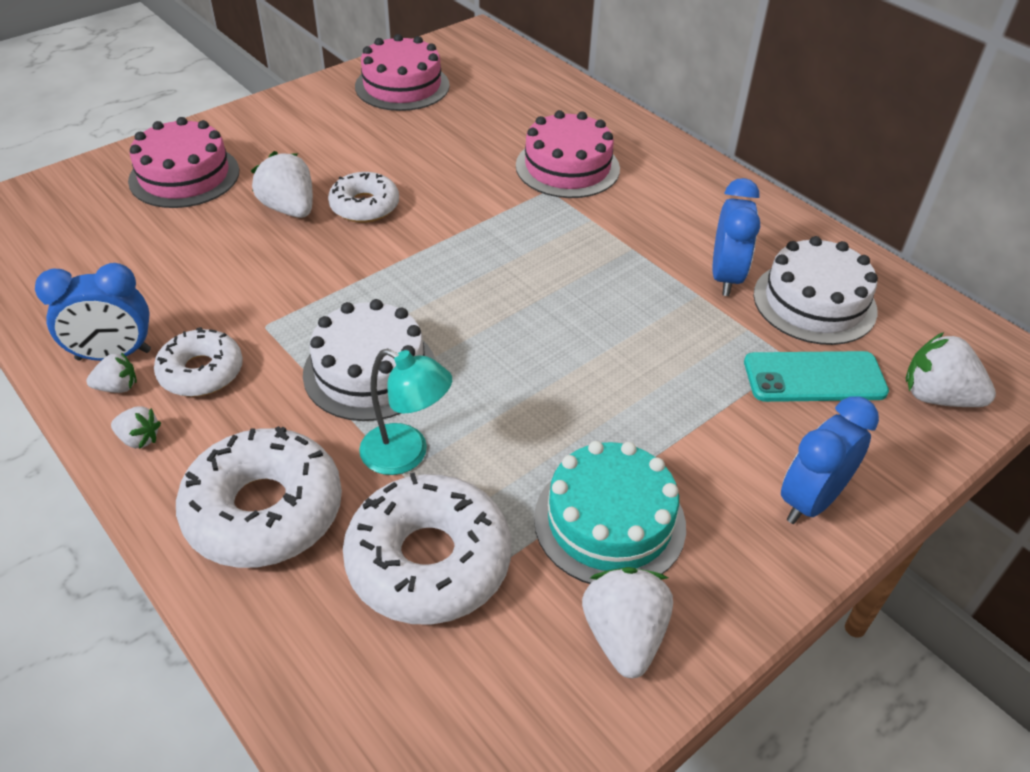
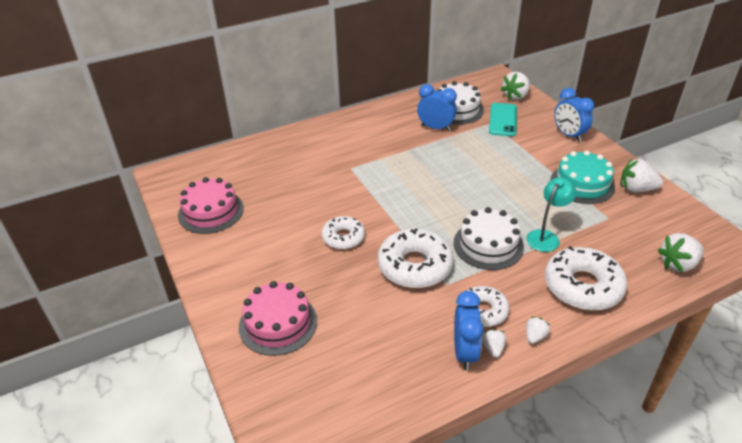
camera: 75 degrees left, 5 degrees down
white strawberry [251,151,313,218] -> white strawberry moved to [658,233,704,272]
white donut [343,472,511,625] -> white donut moved to [378,228,454,288]
pink cake [516,110,620,198] -> none

